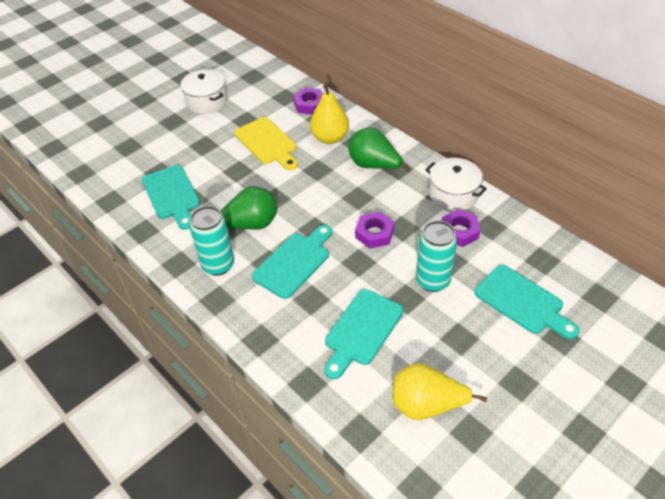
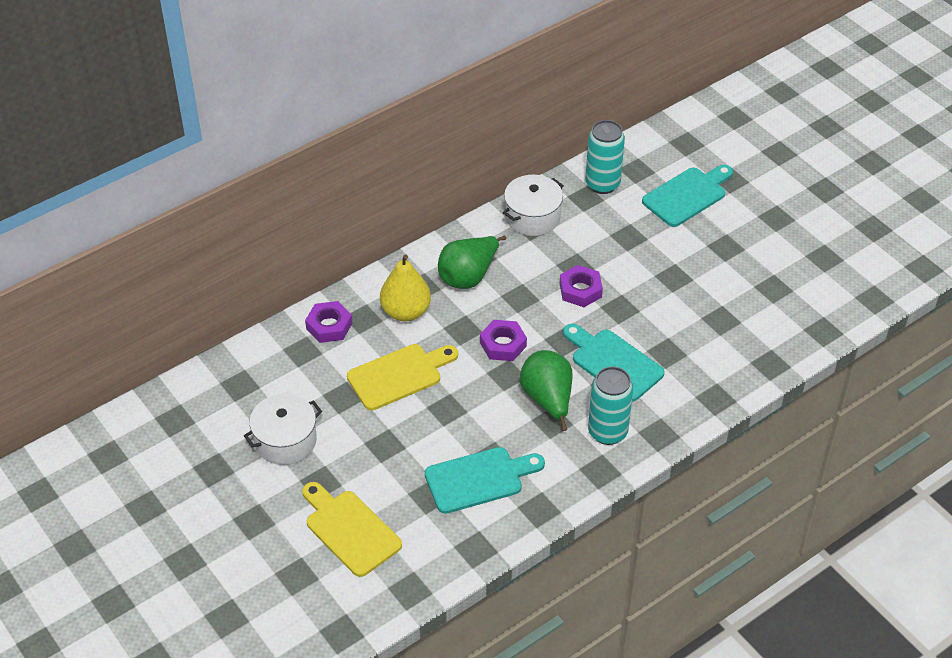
camera: 85 degrees left, 0 degrees up
turquoise cutting board [324,289,404,379] -> none
yellow pear [392,363,487,420] -> none
turquoise can [416,221,457,292] -> turquoise can moved to [586,120,625,194]
purple nut [442,209,480,247] -> purple nut moved to [480,320,527,361]
none -> yellow cutting board [302,482,402,577]

